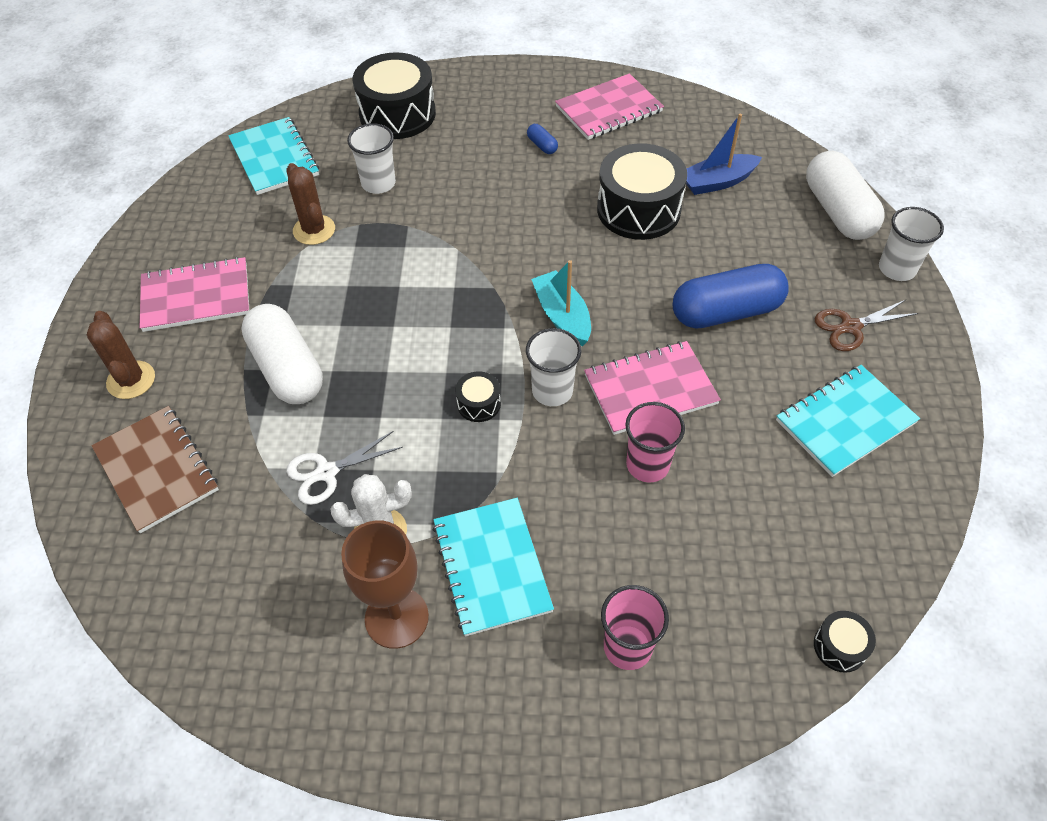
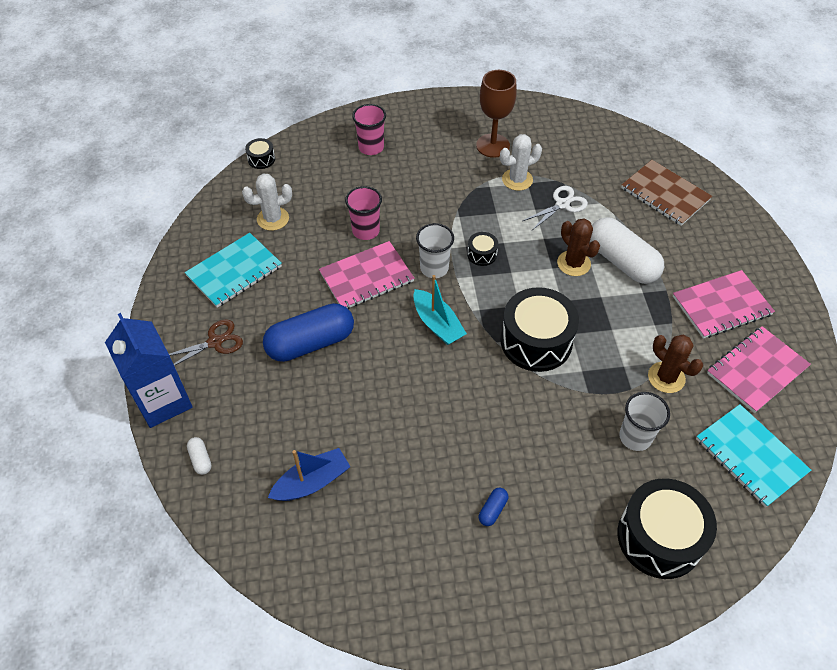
camera: 170 degrees right, 0 degrees up
brown cactus [87,311,155,399] -> brown cactus moved to [557,219,600,276]
turquoise notebook [433,498,554,636] -> none
blue capsule [527,124,558,154] -> blue capsule turned 75 degrees clockwise [479,488,508,526]
pink notebook [555,73,664,140] -> pink notebook moved to [707,326,811,413]
black drum [597,143,687,240] -> black drum moved to [501,287,579,372]
white capsule [806,151,884,240] -> white capsule [187,437,211,475], size x0.41
white cup [879,207,944,281] -> blue carton [105,313,193,428]
none -> white cactus [242,174,292,231]

